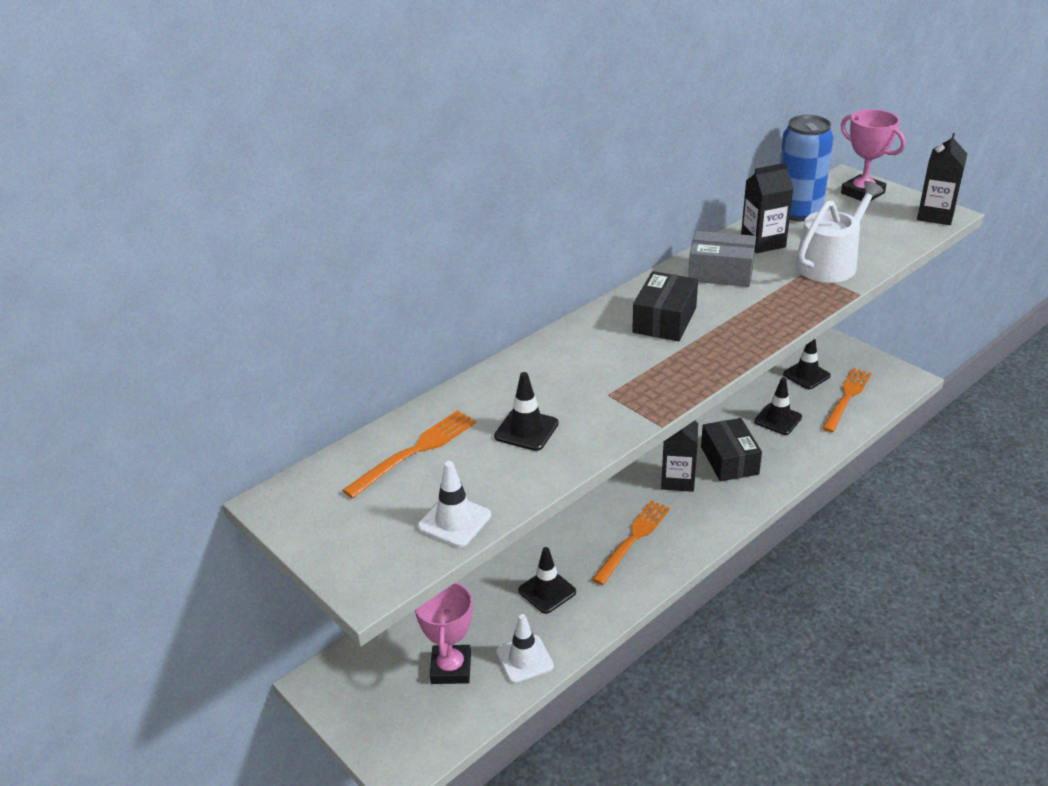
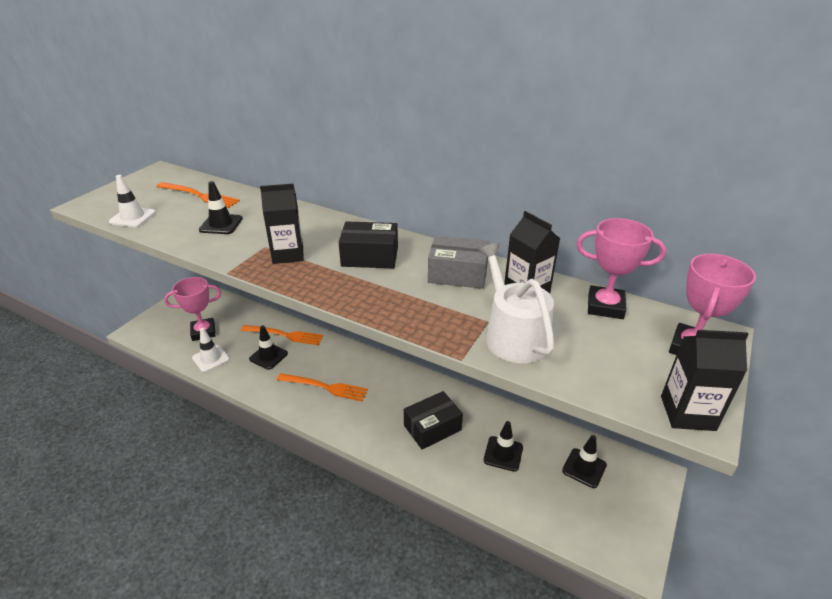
camera: 70 degrees right, 0 degrees up
black carton [661,421,698,492] -> black carton moved to [260,183,304,264]
grey box [688,231,756,287] -> grey box turned 75 degrees counterclockwise [428,236,490,289]
blue can [780,115,834,221] -> pink trophy [576,218,666,319]
white watering can [795,181,884,283] -> white watering can turned 135 degrees counterclockwise [479,243,554,363]
orange fork [822,368,871,432] -> orange fork moved to [241,325,323,345]

